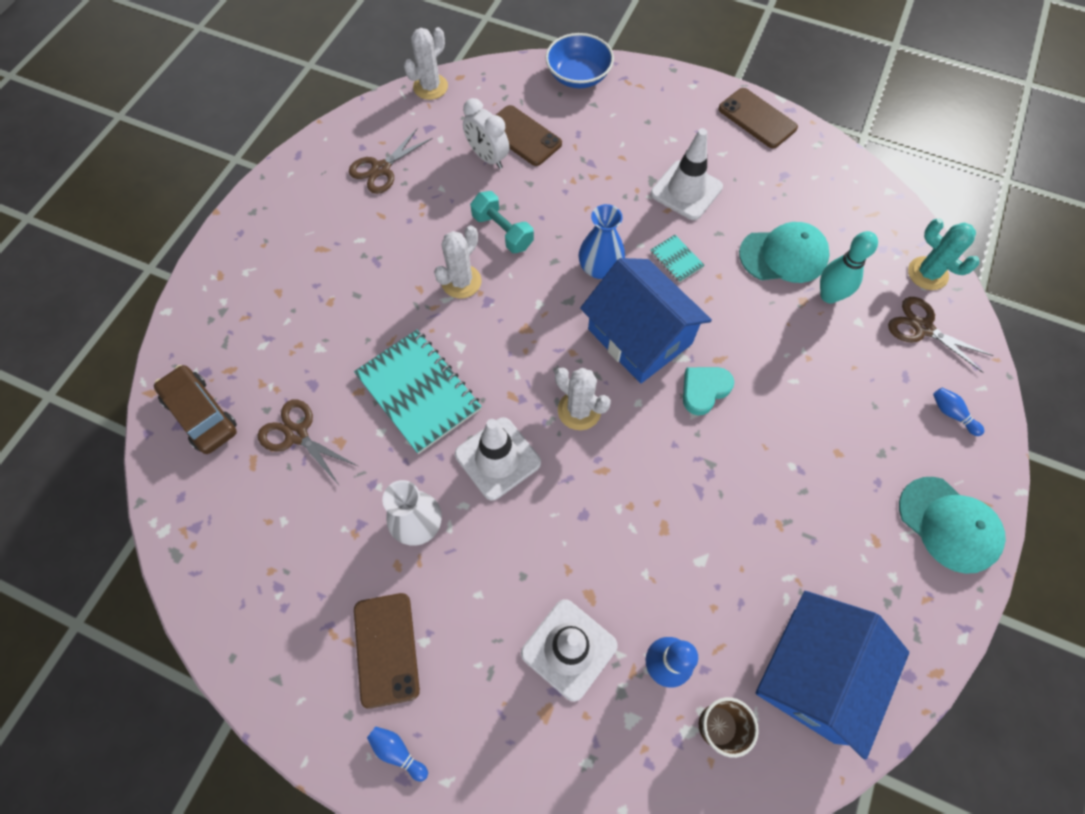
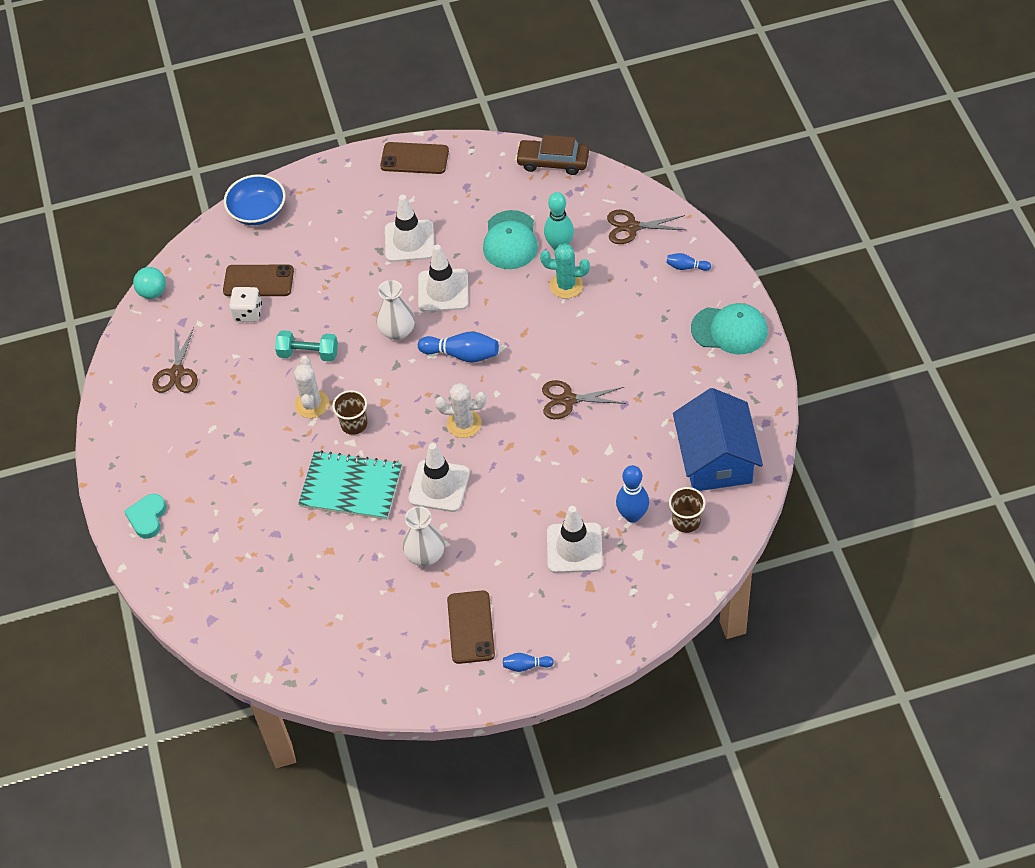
camera: 35 degrees left, 10 degrees down
brown car [154,365,237,454] -> brown car moved to [515,135,589,175]
brown scissors [258,400,358,485] -> brown scissors moved to [542,380,626,419]
brown phone [354,593,420,709] -> brown phone turned 45 degrees clockwise [447,590,495,664]
white cactus [404,27,448,100] -> turquoise ball [133,267,166,299]
white clock [463,98,509,169] -> white dice [229,287,262,322]
blue vase [579,204,625,279] -> white vase [376,280,415,340]
blue house [580,258,712,383] -> blue bowling pin [418,331,499,363]
turquoise notebook [650,235,705,283] -> white traffic cone [418,245,469,312]
turquoise heart [683,367,734,415] -> turquoise heart moved to [124,494,166,539]
turquoise cap [739,222,830,283] -> turquoise cap turned 135 degrees clockwise [483,210,538,269]
turquoise cactus [908,218,979,290] -> turquoise cactus moved to [540,243,590,298]
none -> brown cup [332,390,367,435]

